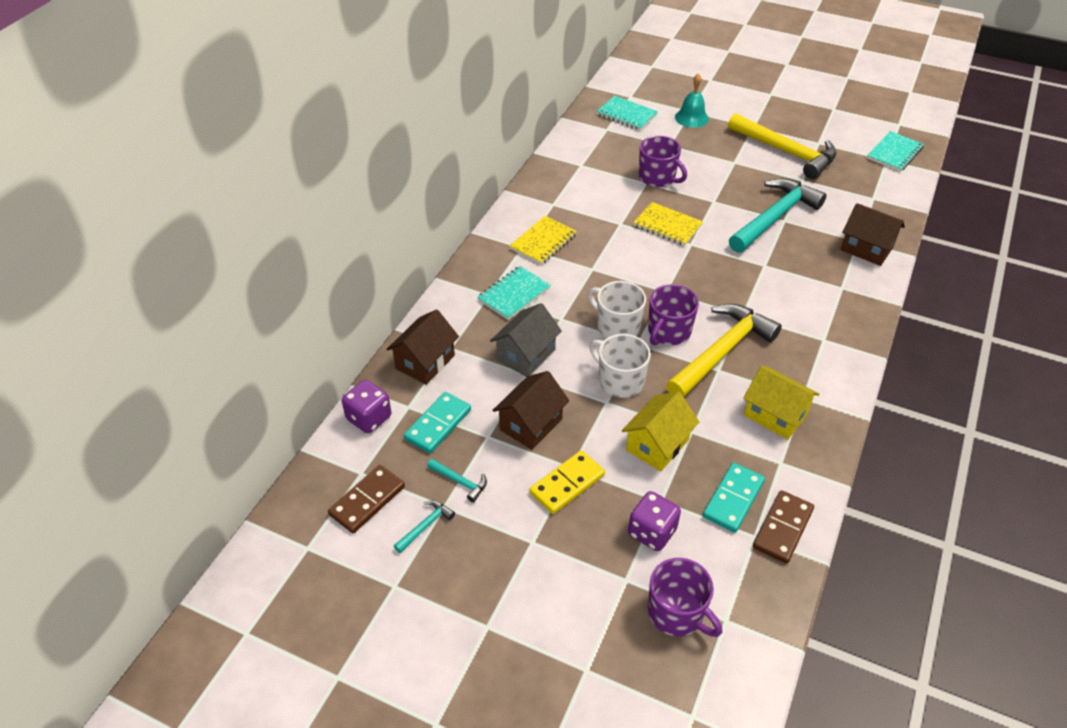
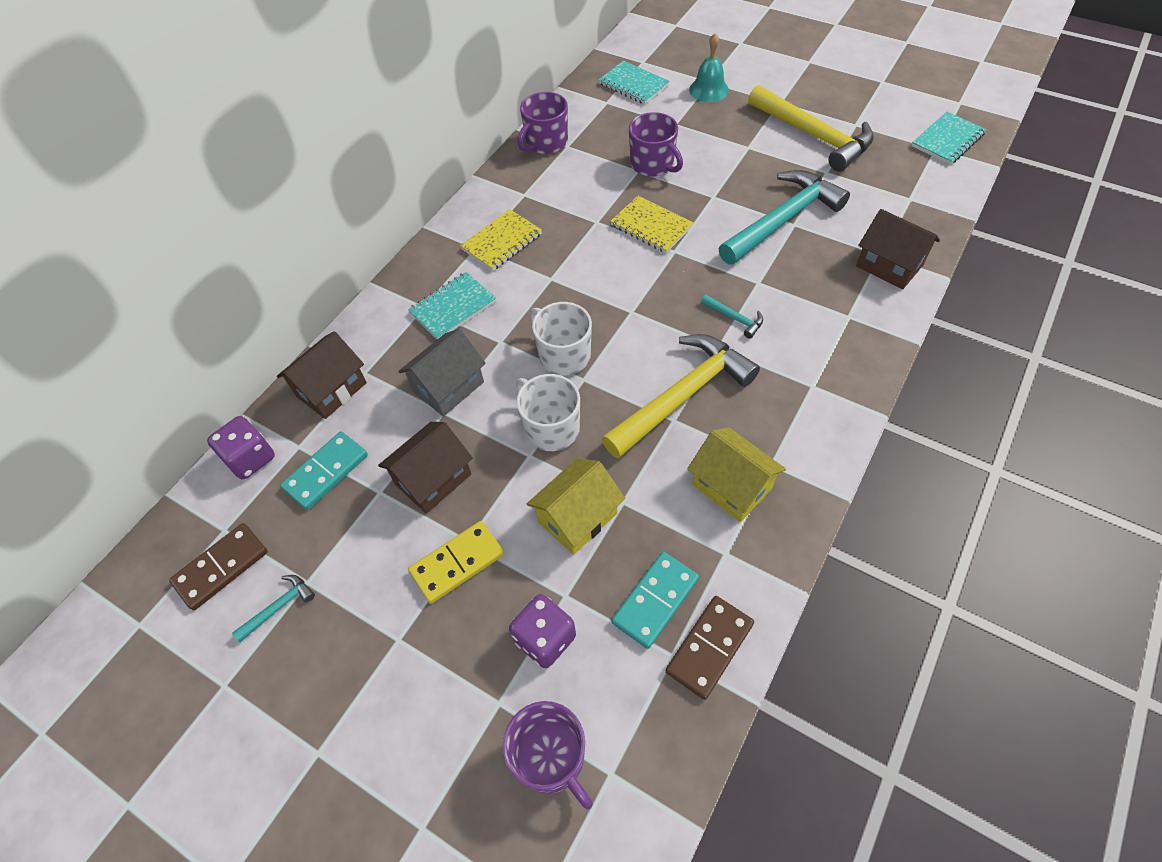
camera: 10 degrees right, 10 degrees up
turquoise hammer [427,459,487,502] -> turquoise hammer moved to [701,295,763,339]
purple mug [648,284,699,345] -> purple mug moved to [517,92,568,154]

